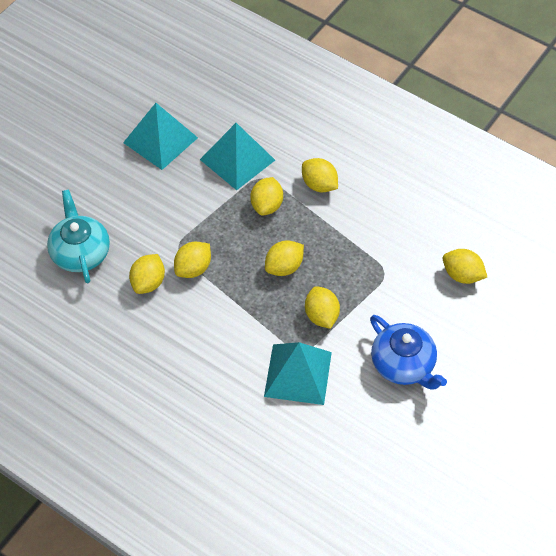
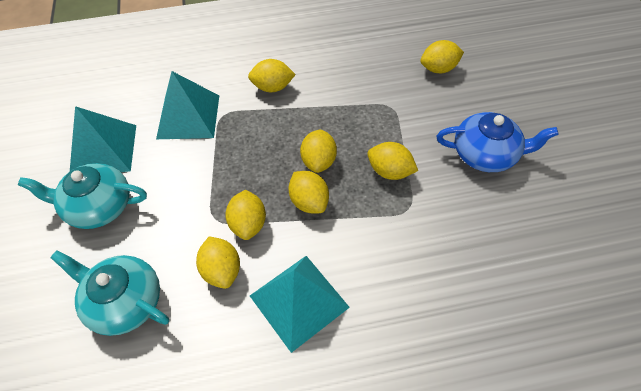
camera: 45 degrees left, 0 degrees up
yellow lemon [250,177,283,216] -> yellow lemon moved to [288,171,329,213]
turquoise pyramid [264,342,332,405] -> turquoise pyramid moved to [250,256,350,353]
none -> turquoise teapot [18,163,147,229]

